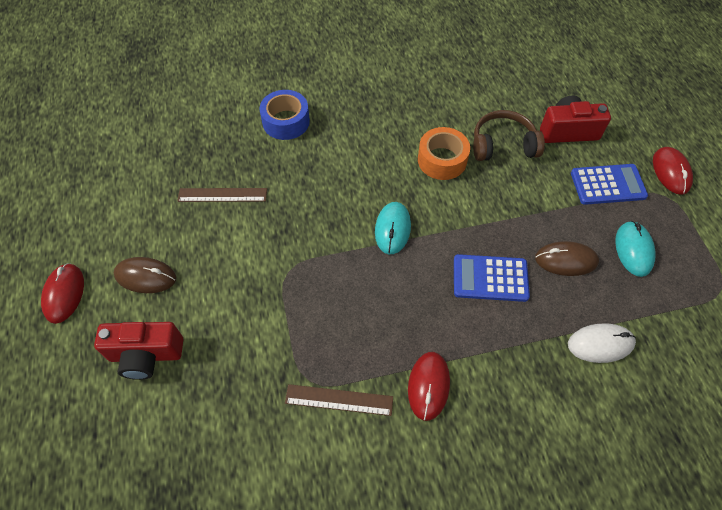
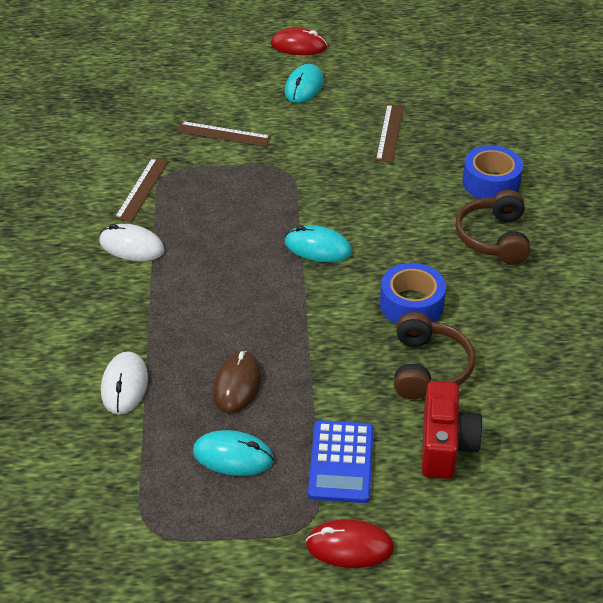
camera: 100 degrees right, 15 degrees down
red camera [94,322,184,380] -> none
brown mouse [114,257,176,293] -> turquoise mouse [285,64,324,103]
red mouse [408,352,450,421] -> white mouse [99,224,165,261]
orange tape [418,127,470,180] -> blue tape [380,263,446,324]
blue calculator [454,254,530,302] -> none
none -> brown ruler [176,121,271,147]
none -> brown headphones [455,190,530,264]

